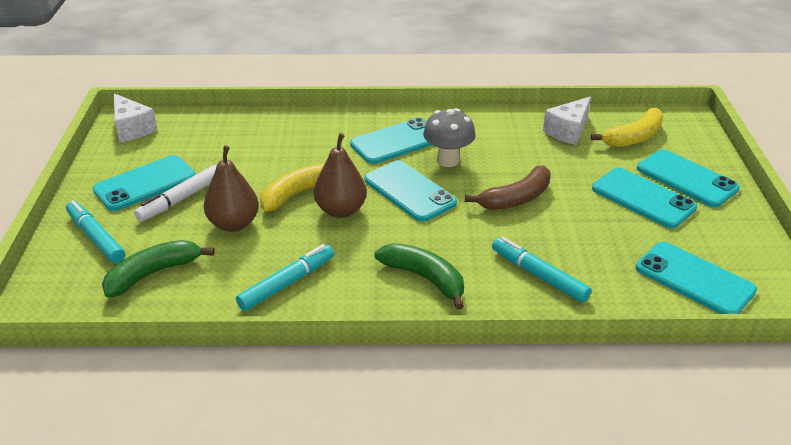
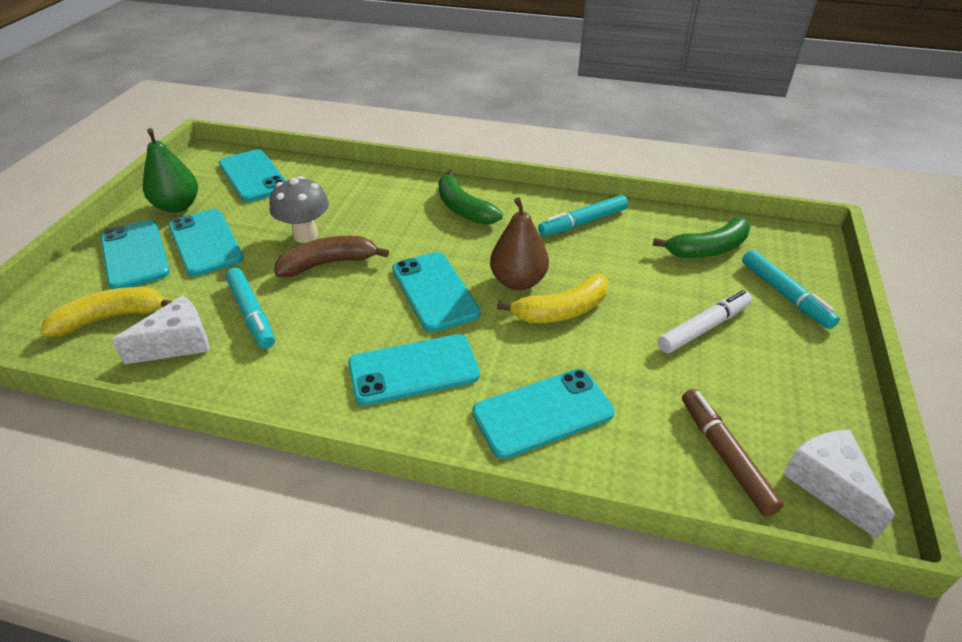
camera: 165 degrees left, 5 degrees up
turquoise phone [93,155,196,211] -> turquoise phone moved to [472,369,614,459]
brown pear [204,146,259,232] -> none
grey mushroom [423,108,476,167] -> grey mushroom moved to [270,176,329,243]
turquoise marker [492,237,592,303] -> turquoise marker moved to [225,268,275,349]
none -> green pear [143,128,198,213]
none -> brown marker [682,389,784,517]

